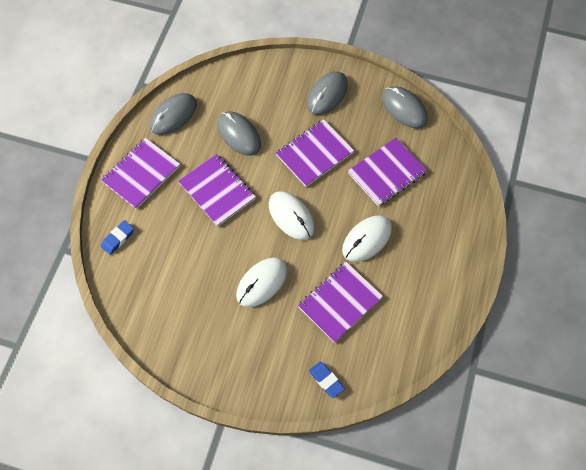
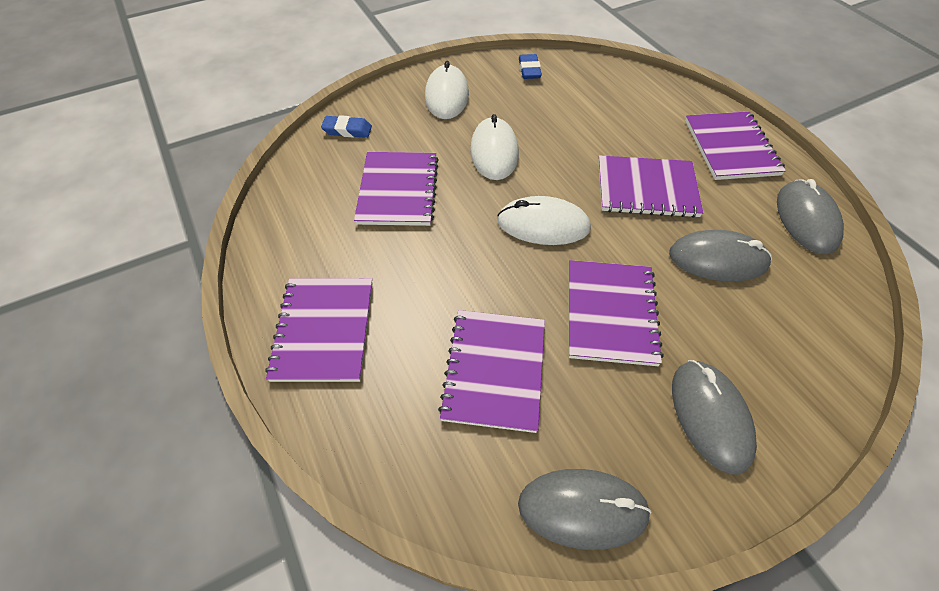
camera: 135 degrees right, 10 degrees down
blue eraser [101,220,134,255] -> blue eraser moved to [519,54,542,79]
white mouse [342,215,392,262] -> white mouse moved to [425,61,469,119]
none -> purple notebook [265,278,373,382]

